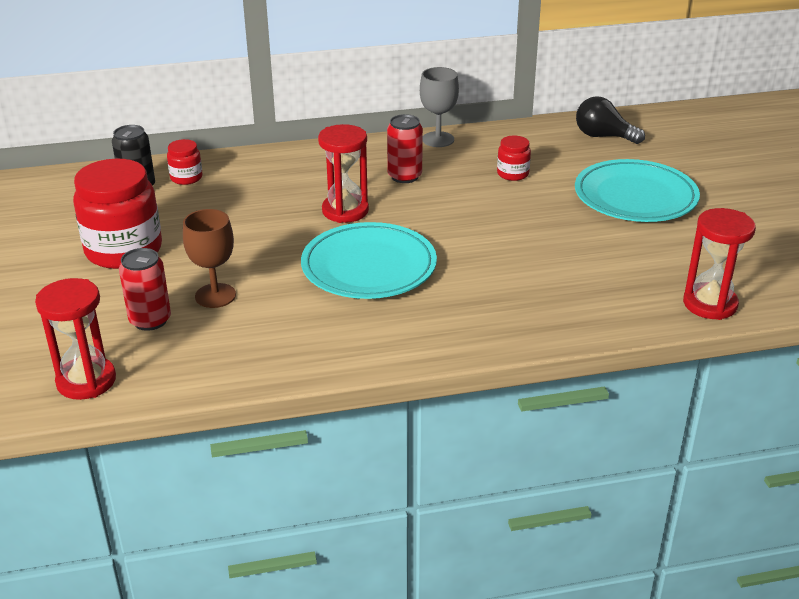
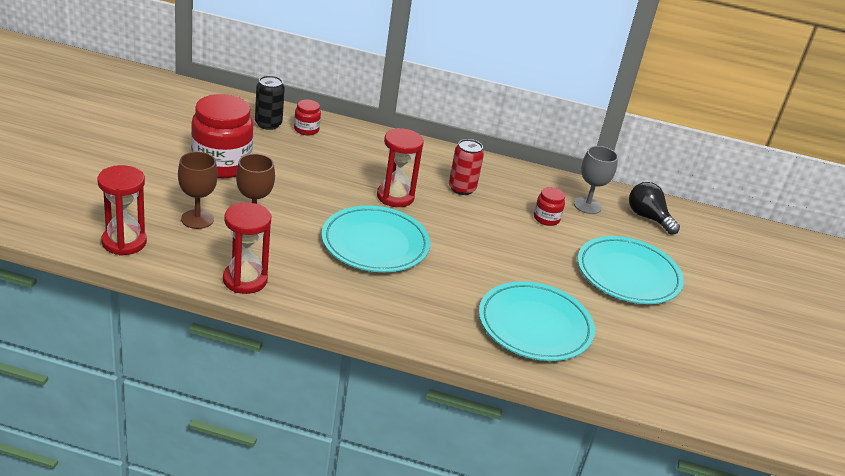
camera: 20 degrees right, 0 degrees up
red can [119,248,171,331] -> brown goblet [178,152,218,229]
grey goblet [420,67,459,147] -> grey goblet moved to [574,146,618,214]
red hourglass [683,208,756,320] -> red hourglass moved to [223,202,271,294]
none -> turquoise plate [479,281,595,361]

